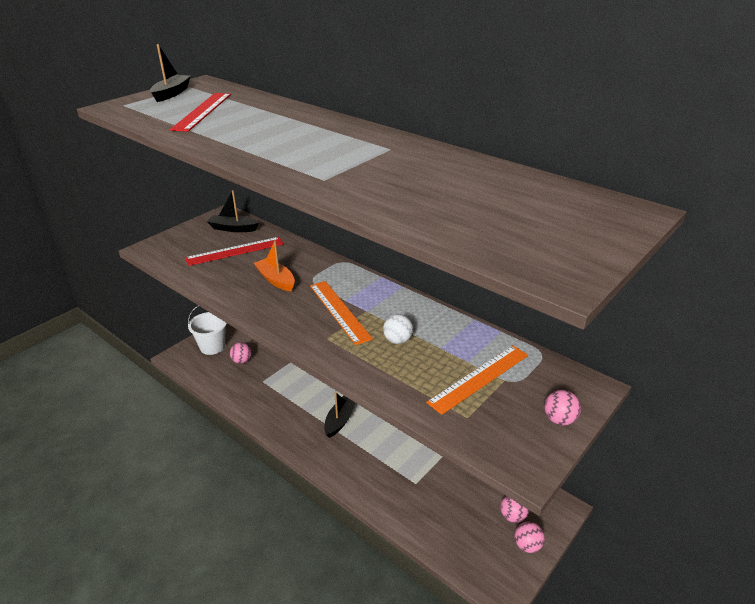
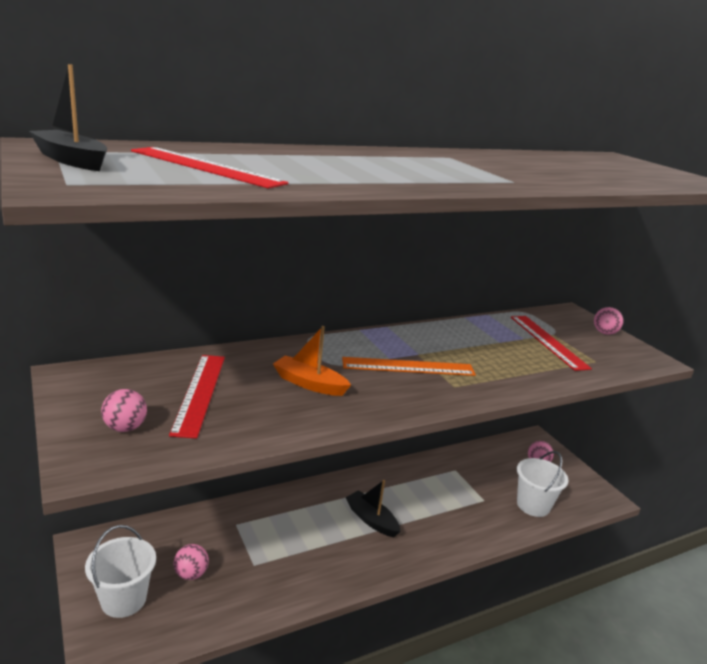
camera: 70 degrees left, 10 degrees down
black boat [207,190,259,232] -> none
orange boat [254,240,295,291] -> orange boat turned 45 degrees clockwise [273,326,351,396]
white ball [383,314,413,344] -> none
orange ruler [426,345,528,415] -> red ruler [511,316,592,371]
pink ball [514,521,545,553] -> pink ball moved to [101,389,147,432]
none -> white bucket [517,451,569,517]

